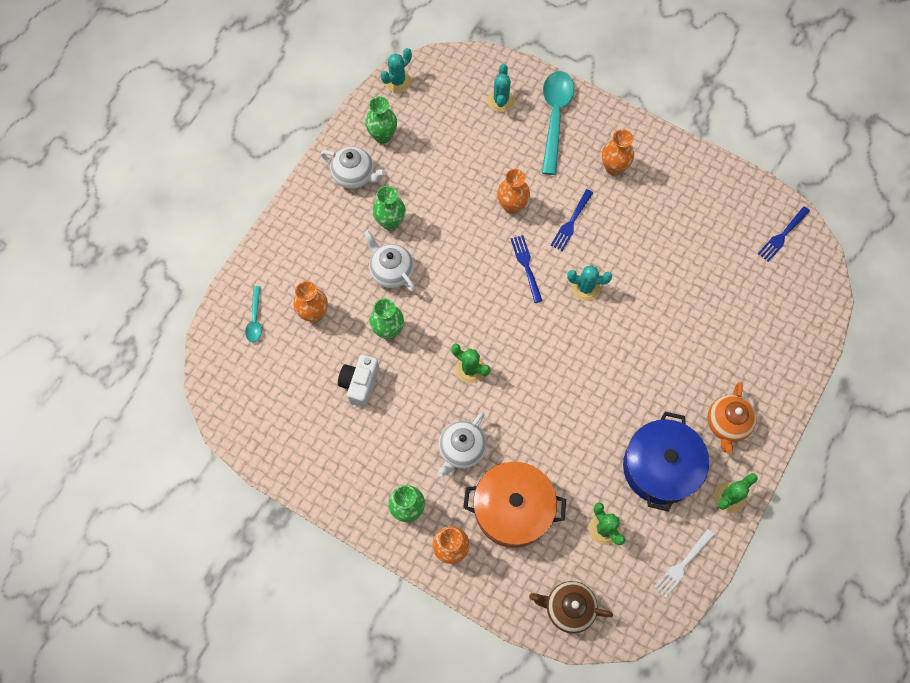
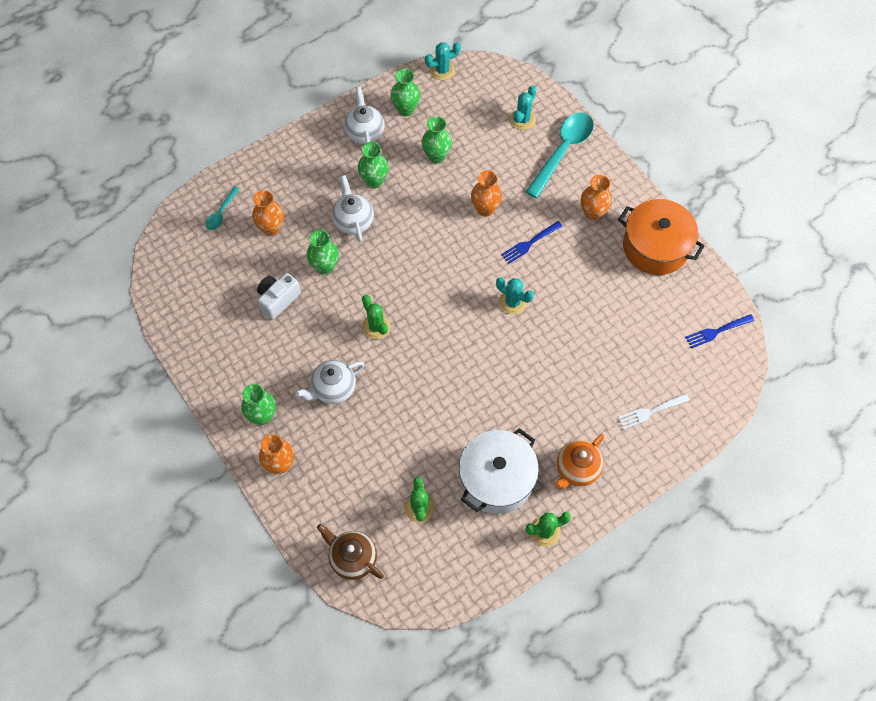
camera: 25 degrees right, 5 degrees down
white teapot [321,147,386,189] -> white teapot turned 150 degrees counterclockwise [344,87,385,144]
orange pot [463,462,566,548] -> orange pot moved to [618,199,704,275]
blue fork [511,235,543,303] -> none
blue pot [623,412,709,512] -> white pot [459,428,539,514]
white fork [654,529,714,598] -> white fork moved to [618,394,690,430]
none -> green vase [422,116,452,163]

